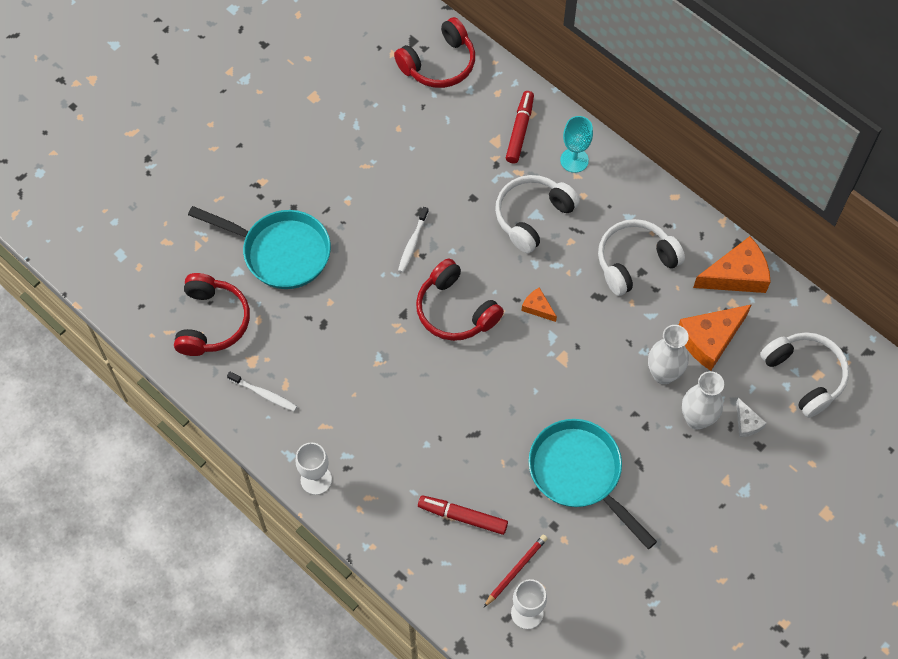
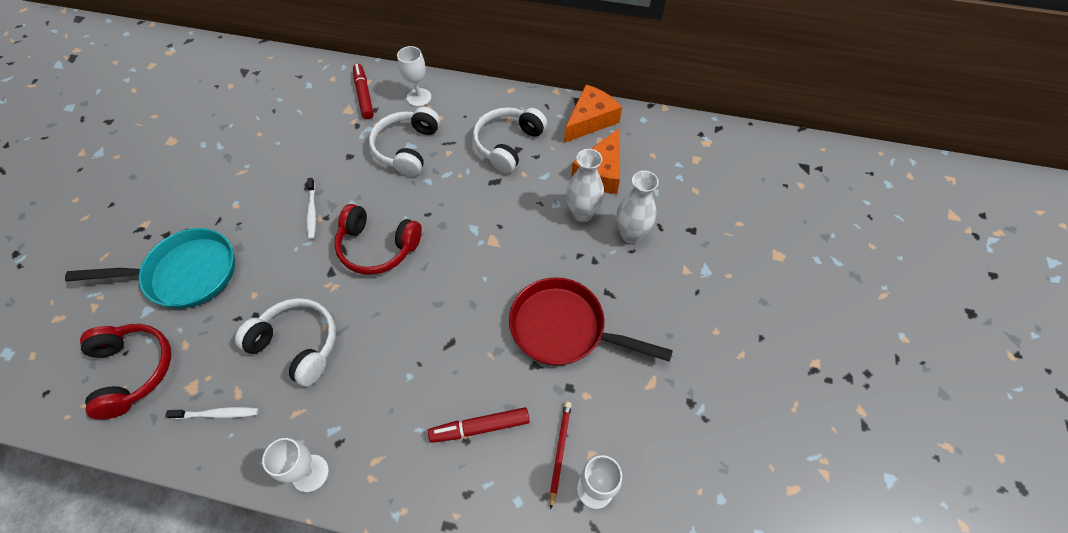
camera: 30 degrees left, 5 degrees down
red headphones [394,17,475,88] -> none
orange cheese [522,287,557,322] -> none
turquoise pan [528,419,657,549] -> red pan [509,277,673,366]
turquoise goblet [560,116,593,173] -> white goblet [397,46,431,107]
white cheese [736,398,766,437] -> none
white headphones [760,332,849,418] -> white headphones moved to [235,298,336,386]

